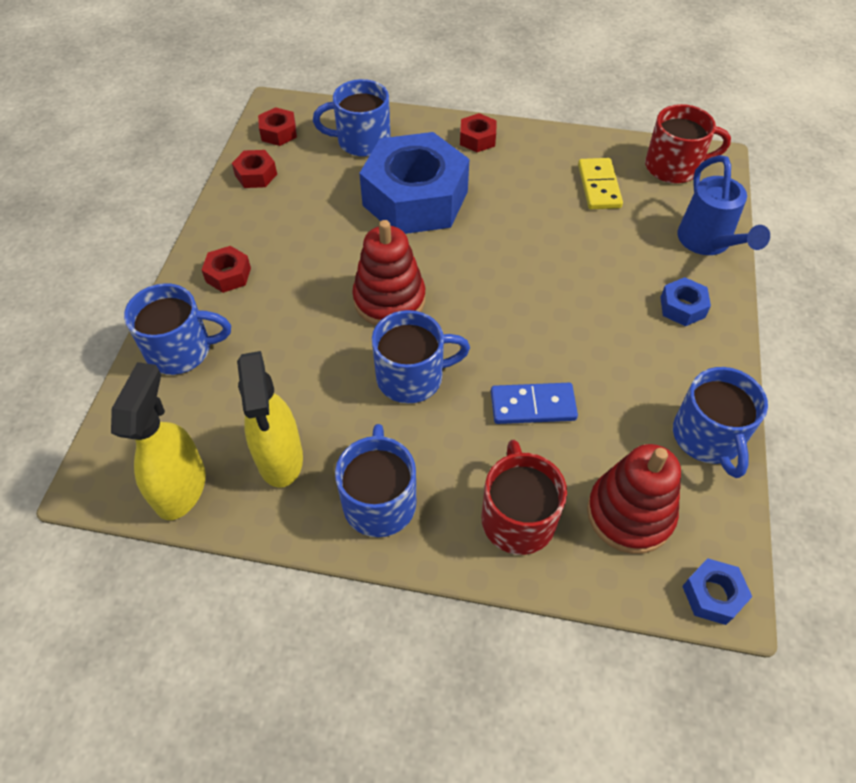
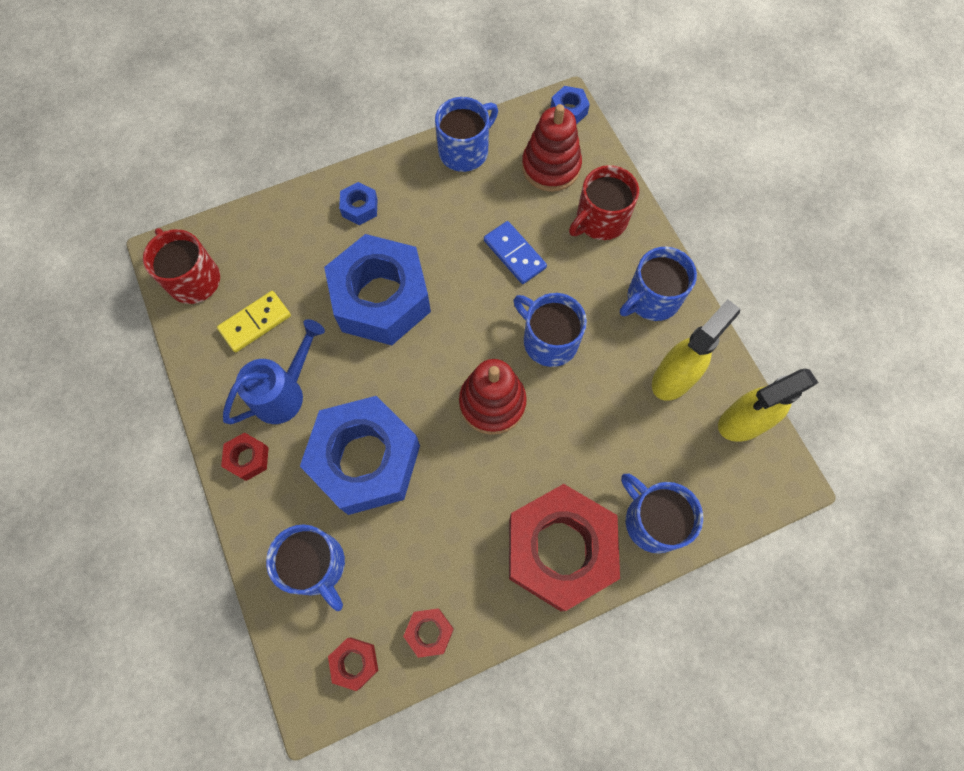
camera: 125 degrees left, 15 degrees up
red nut [202,246,251,293] -> red nut [509,484,620,611], size x2.48
blue watering can [677,155,770,255] -> blue watering can moved to [223,319,325,424]
none -> blue nut [324,234,431,345]

